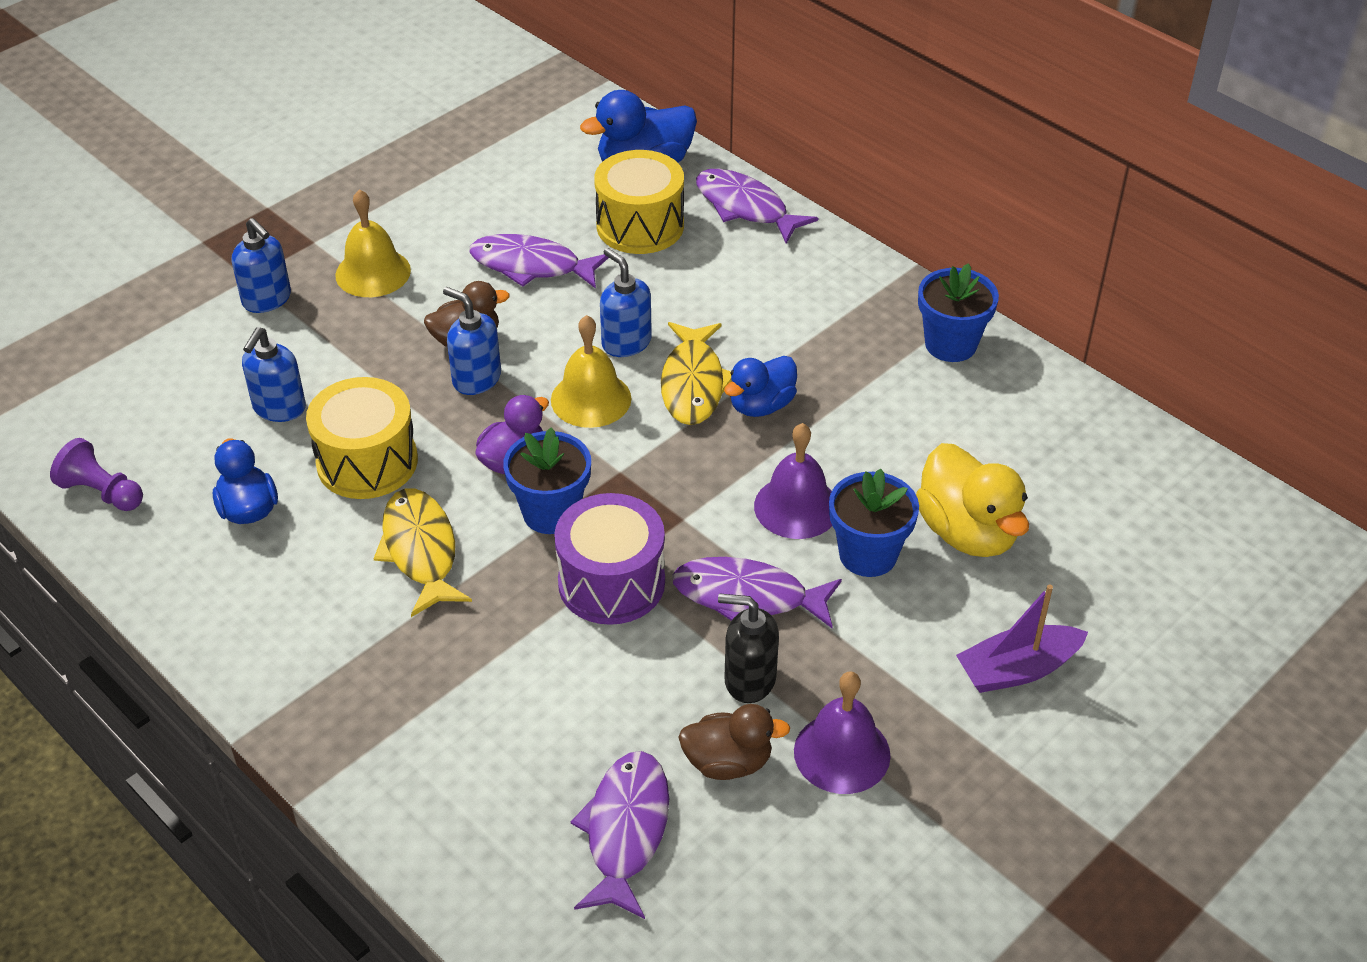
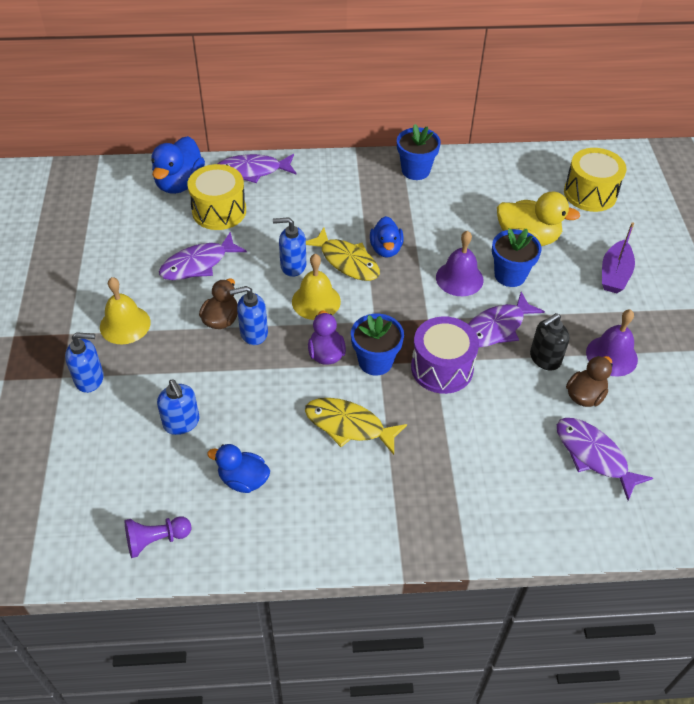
camera: 50 degrees left, 5 degrees up
yellow drum [306,377,418,499] -> yellow drum moved to [564,148,626,212]

